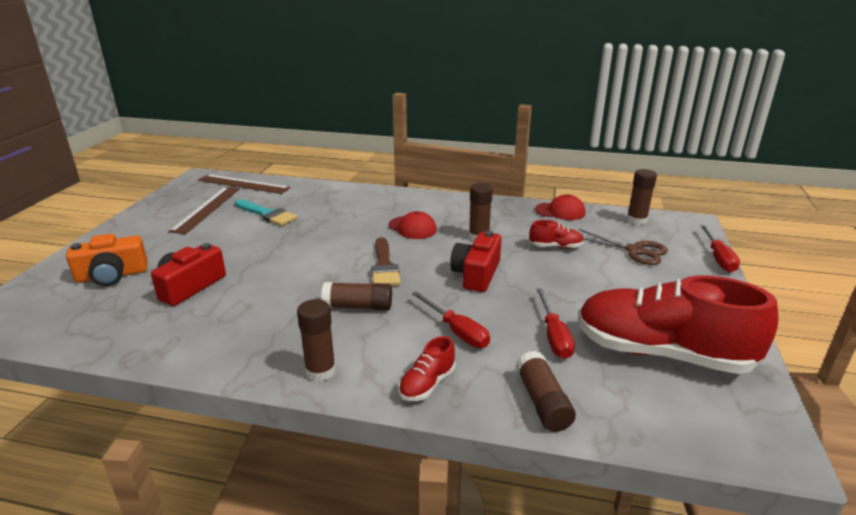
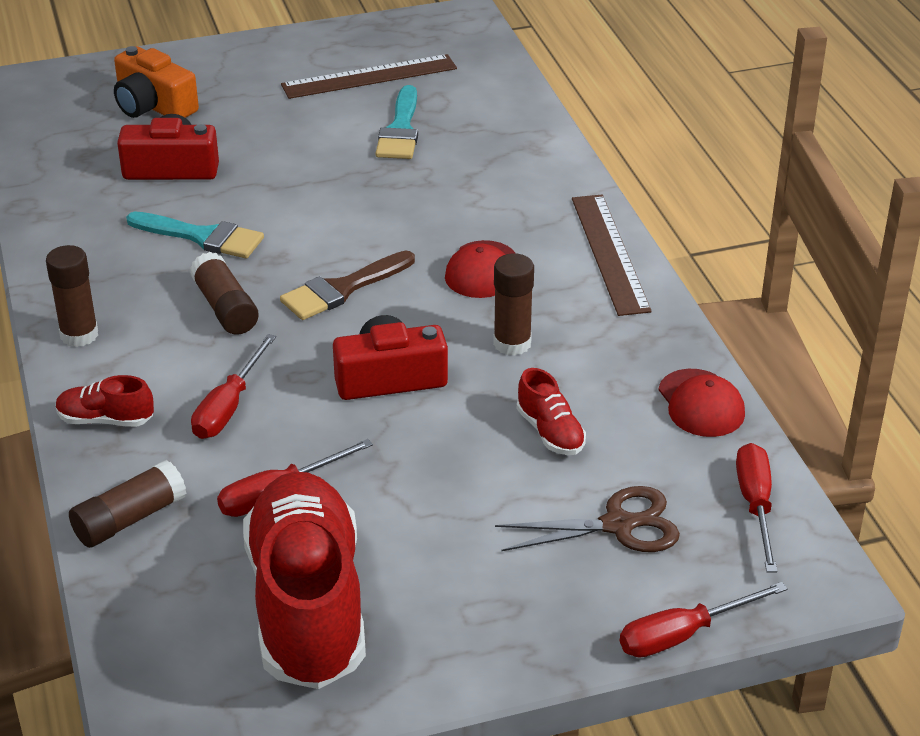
camera: 60 degrees right, 10 degrees up
brown ruler [198,174,290,194] -> brown ruler moved to [572,194,652,316]
brown scissors [579,229,668,265] -> brown scissors turned 105 degrees counterclockwise [495,486,680,552]
brown glue stick [627,169,657,225] -> red screwdriver [736,443,777,573]
none -> turquoise brush [126,212,264,258]

